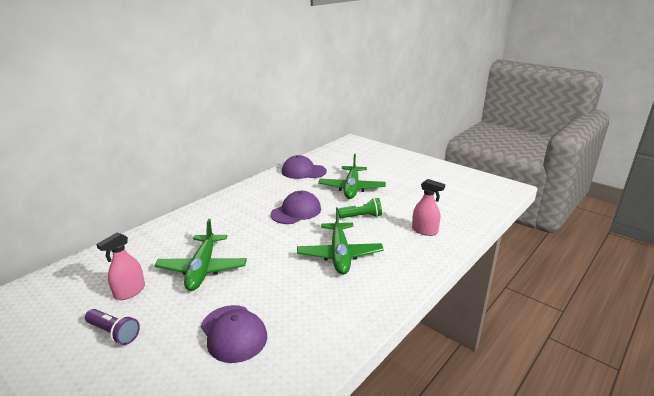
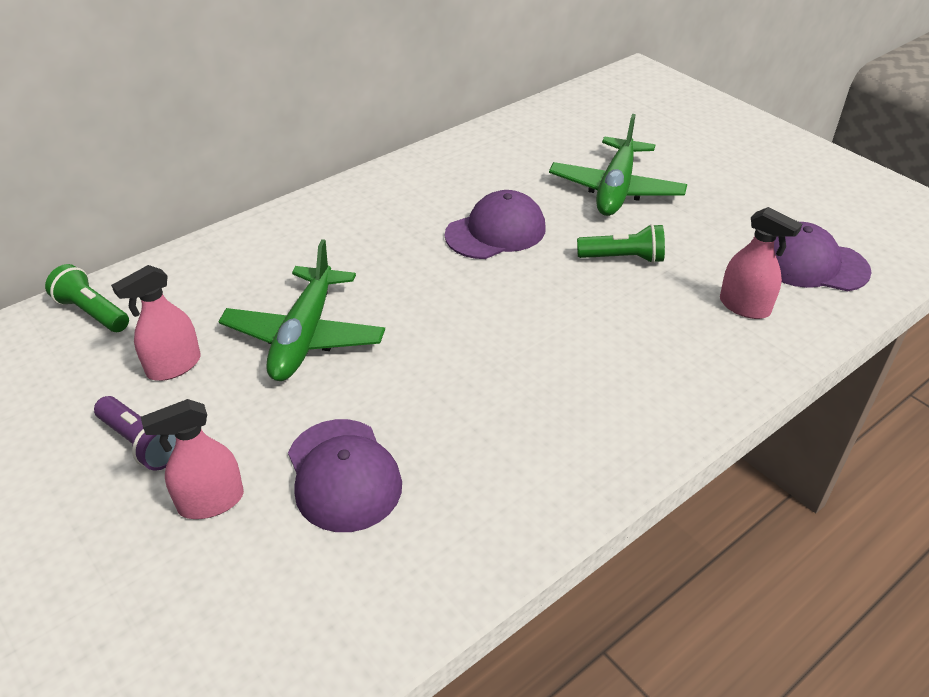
camera: 10 degrees right, 15 degrees up
purple cap [282,155,327,179] -> purple cap moved to [774,222,872,291]
green plane [297,207,384,275] -> none
none -> green flashlight [45,264,129,332]
none -> pink spray bottle [141,399,244,519]

